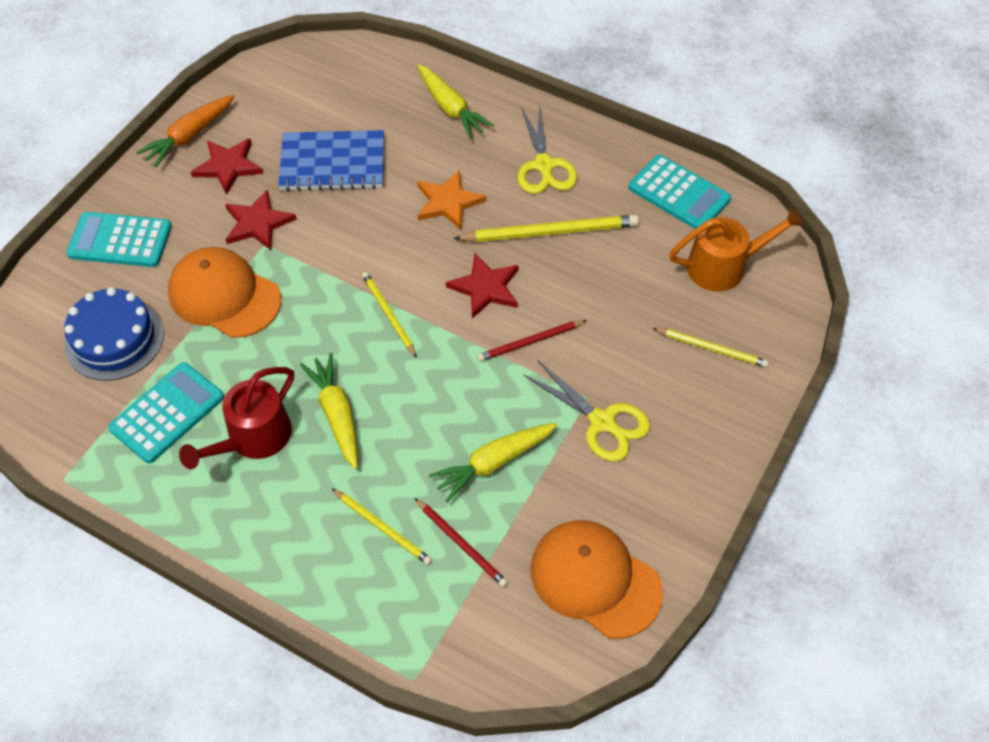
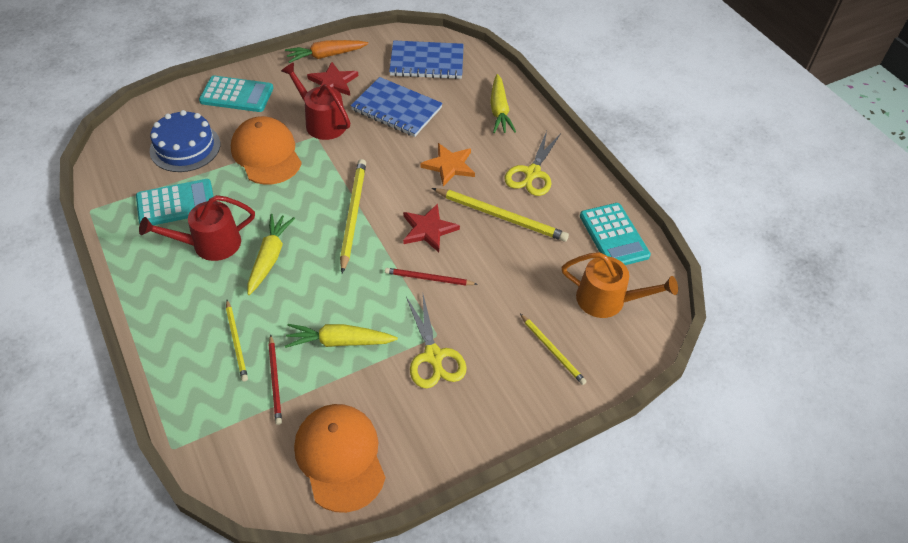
camera: 30 degrees right, 5 degrees down
turquoise calculator [66,212,172,267] -> turquoise calculator turned 150 degrees clockwise [199,76,273,112]
red star [225,190,297,250] -> red watering can [281,63,350,140]
yellow pencil [362,272,417,358] -> yellow pencil [340,159,366,273], size x1.67
none -> blue notebook [389,40,464,79]

